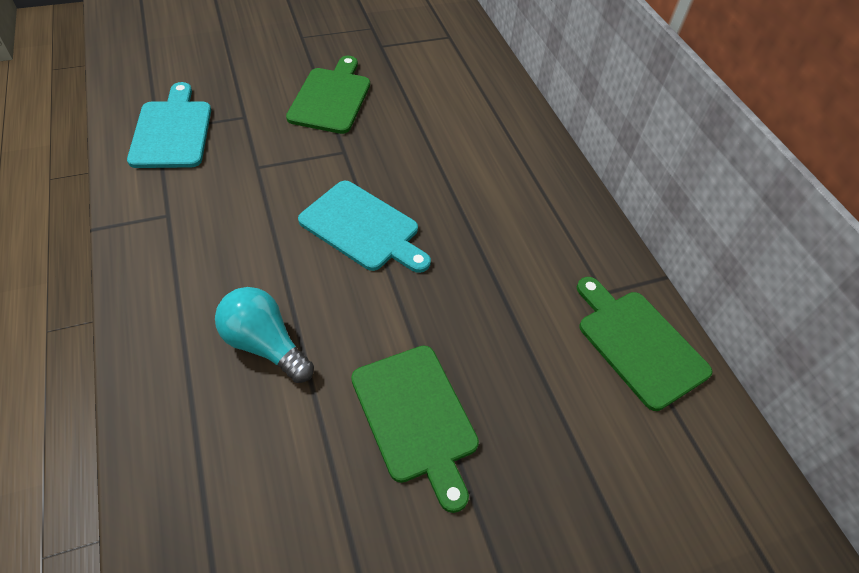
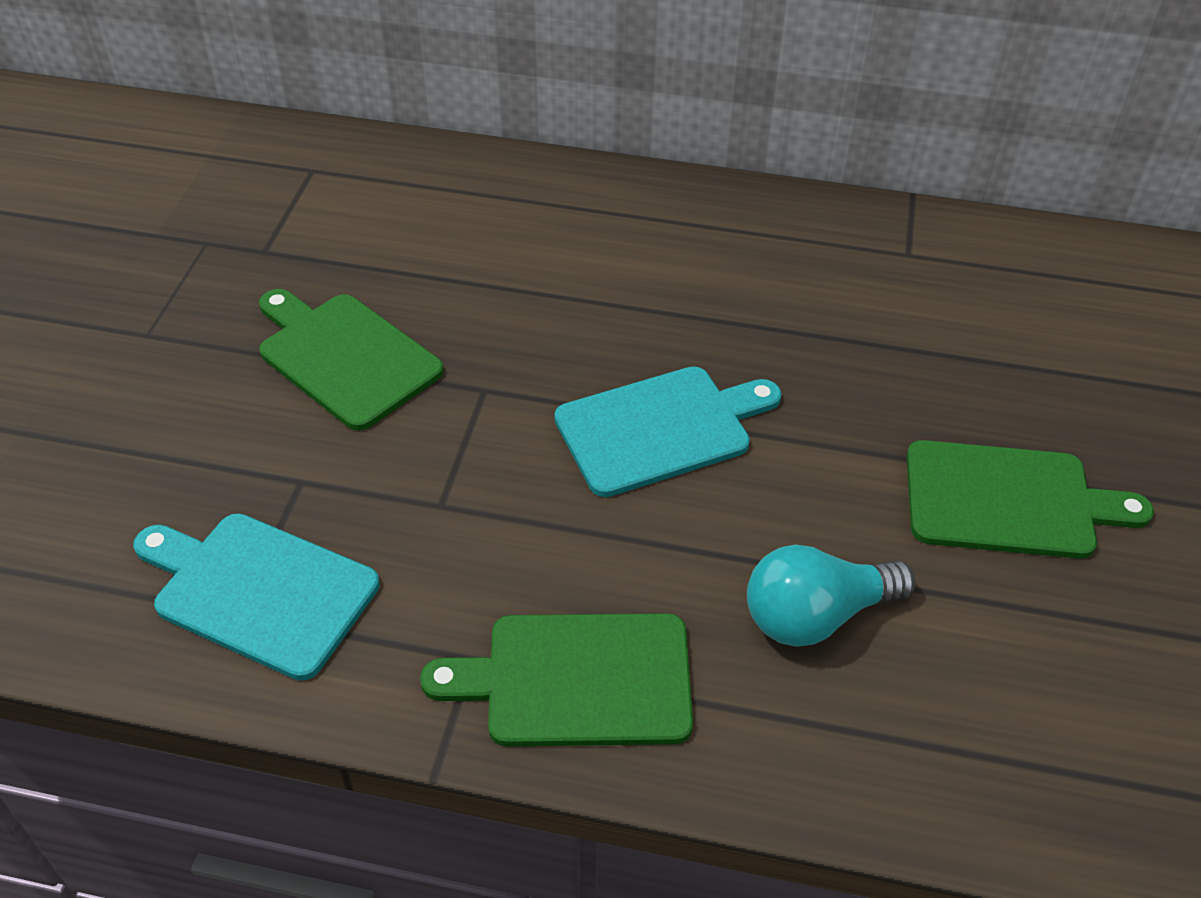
camera: 55 degrees left, 5 degrees down
green cutting board [577,277,713,411] -> green cutting board moved to [420,613,693,746]

